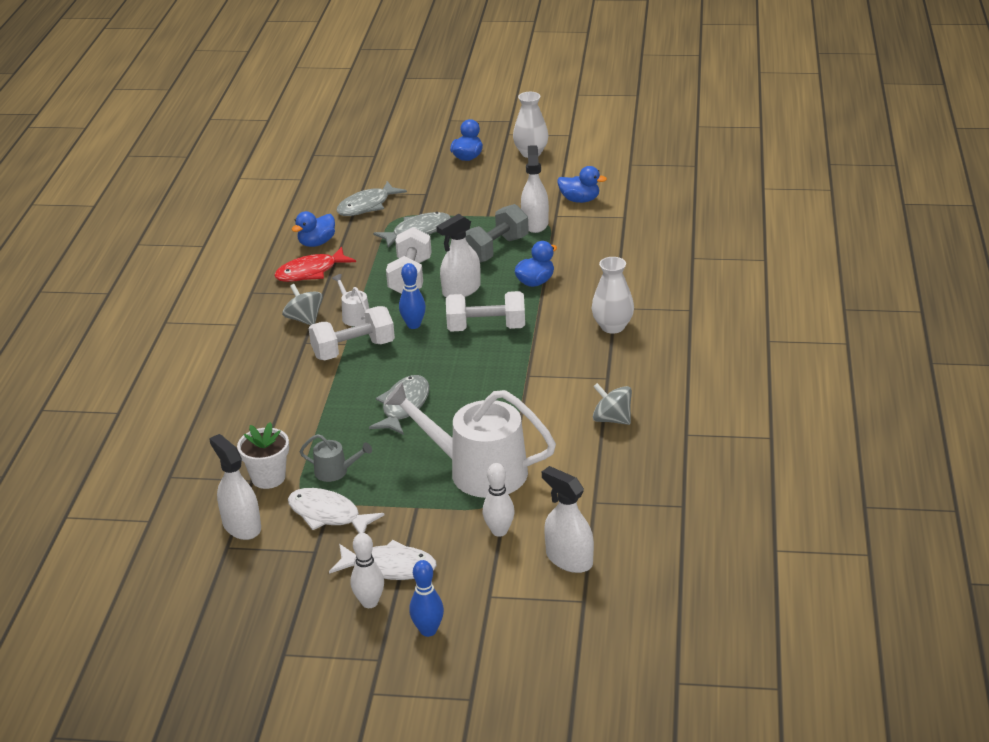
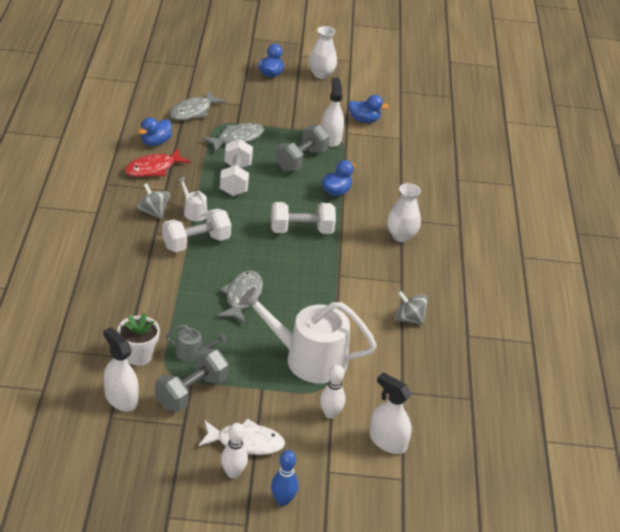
camera: 10 degrees left, 5 degrees up
white fish [288,488,384,533] -> grey dumbbell [155,348,228,412]
blue bowling pin [399,263,426,329] -> none
white spray bottle [436,214,481,297] -> none

